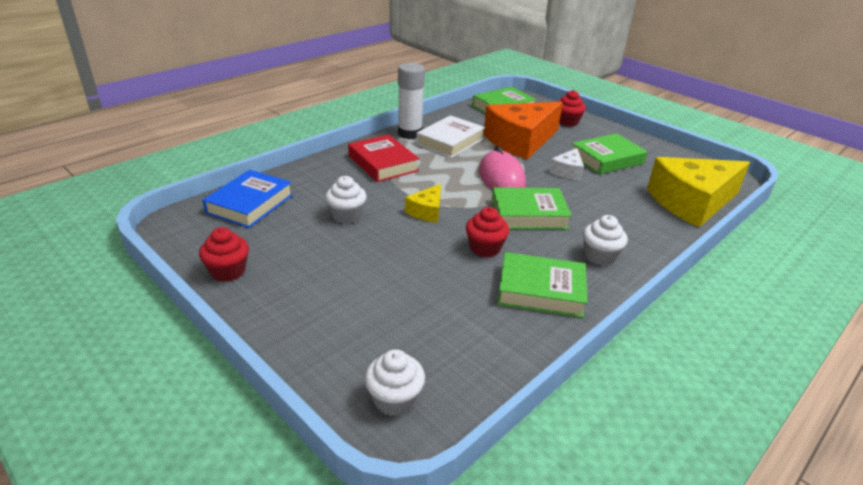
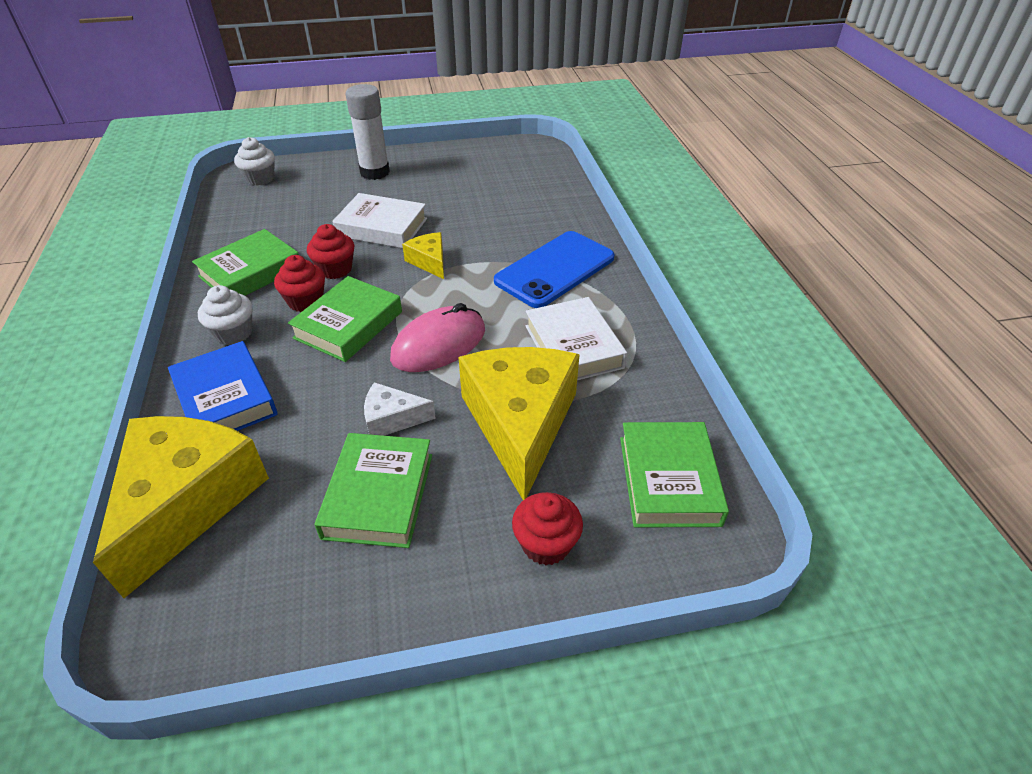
camera: 125 degrees right, 10 degrees up
red cupcake [199,227,249,282] -> red cupcake moved to [274,255,325,312]
blue book [202,170,293,228] -> blue book moved to [168,341,278,431]
white cupcake [325,176,367,224] -> none
red book [348,134,419,182] -> blue phone [494,231,615,308]
white glue stick [398,63,425,139] -> white glue stick moved to [346,84,390,180]
pink mouse [479,146,526,190] -> pink mouse turned 60 degrees counterclockwise [390,303,485,372]
orange cheese [483,102,563,159] -> yellow cheese [459,347,580,500]
white cheese [549,148,584,180] -> white cheese turned 60 degrees counterclockwise [364,382,436,436]
none -> white book [332,193,427,248]

